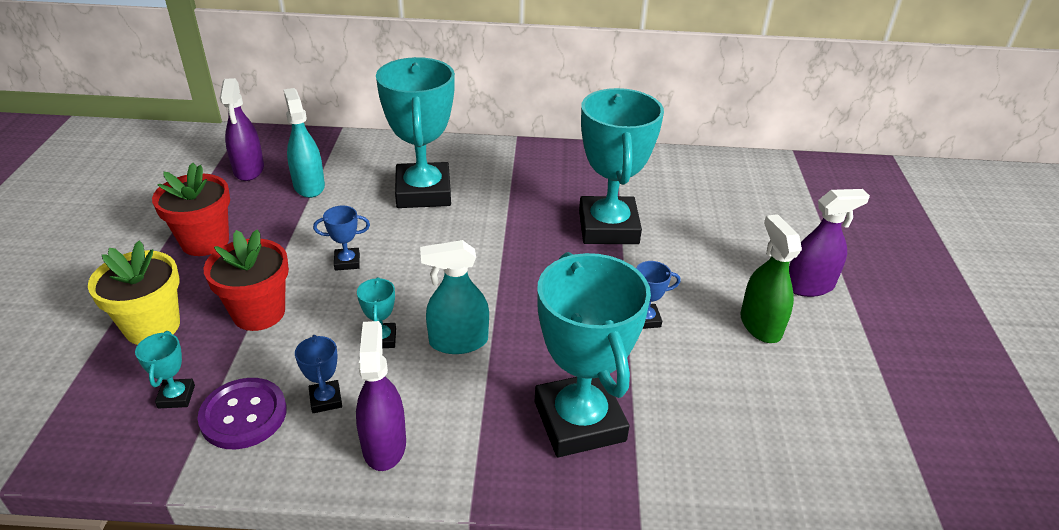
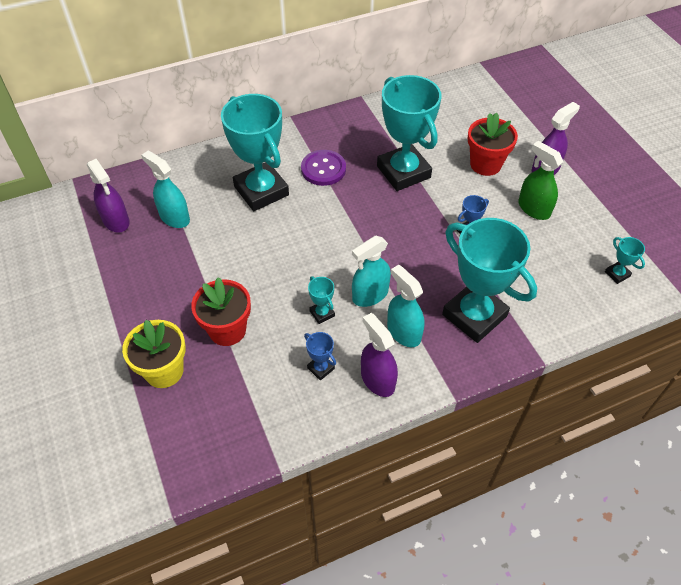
camera: 25 degrees left, 15 degrees up
turquoise trophy [135,331,195,408] -> turquoise trophy moved to [605,237,645,284]
red flower pot [152,163,230,256] -> red flower pot moved to [468,113,518,176]
purple button [197,378,287,449] -> purple button moved to [301,150,346,186]
blue trophy [313,206,370,271] -> none
none -> turquoise spray bottle [387,265,425,347]

